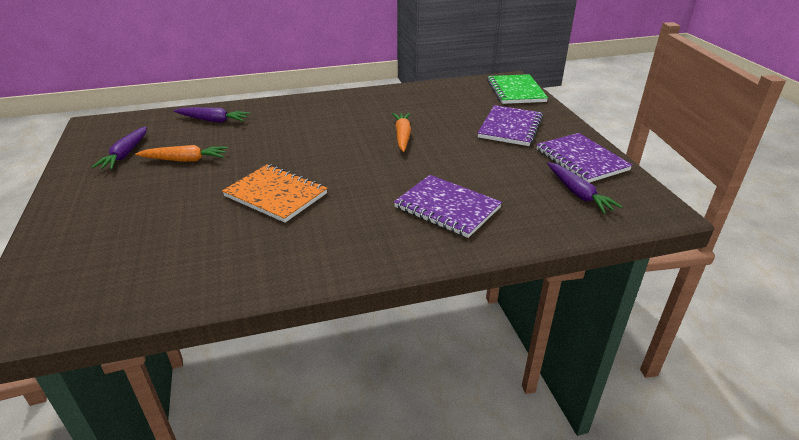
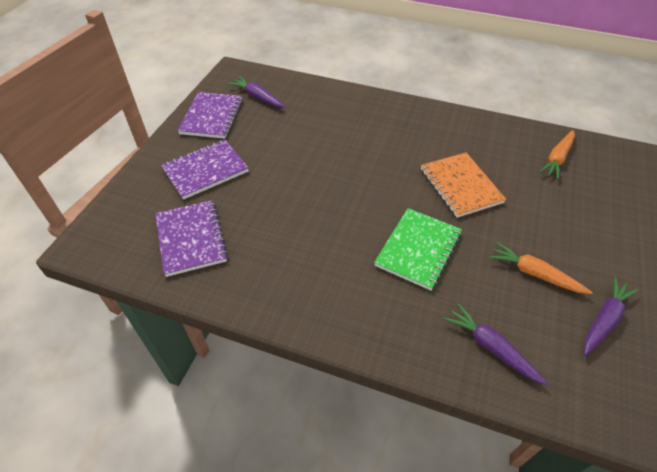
camera: 145 degrees left, 15 degrees up
orange carrot [392,113,411,152] -> orange carrot moved to [539,130,575,179]
purple notebook [394,175,502,238] -> purple notebook moved to [155,200,228,277]
green notebook [487,74,548,104] -> green notebook moved to [374,208,462,291]
purple carrot [547,162,623,214] -> purple carrot turned 60 degrees counterclockwise [228,76,285,108]

